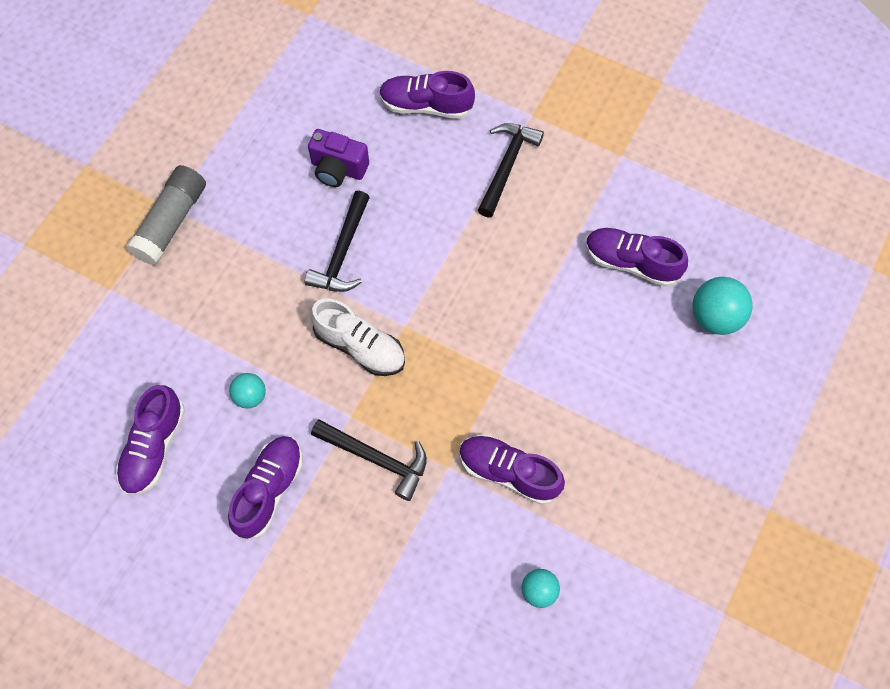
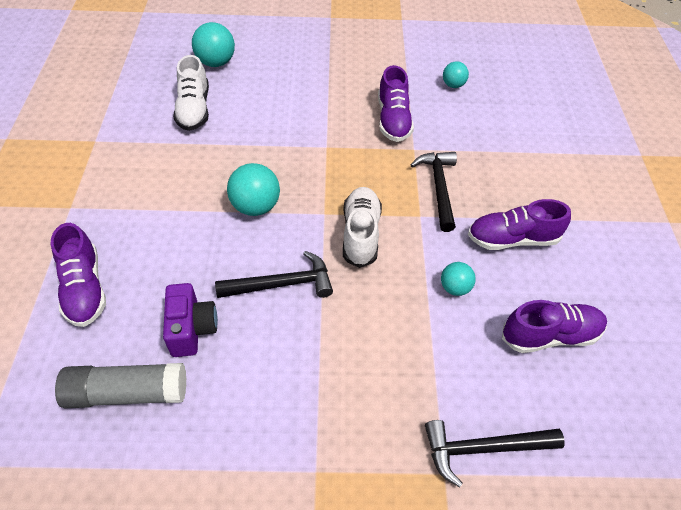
camera: 120 degrees left, 15 degrees down
grey glue stick [126,165,206,265] -> grey glue stick moved to [55,363,186,408]
black hammer [478,123,544,217] -> black hammer moved to [425,420,565,488]
purple shoe [586,228,688,287] -> white shoe [173,55,209,131]
none -> turquoise ball [227,163,280,216]

